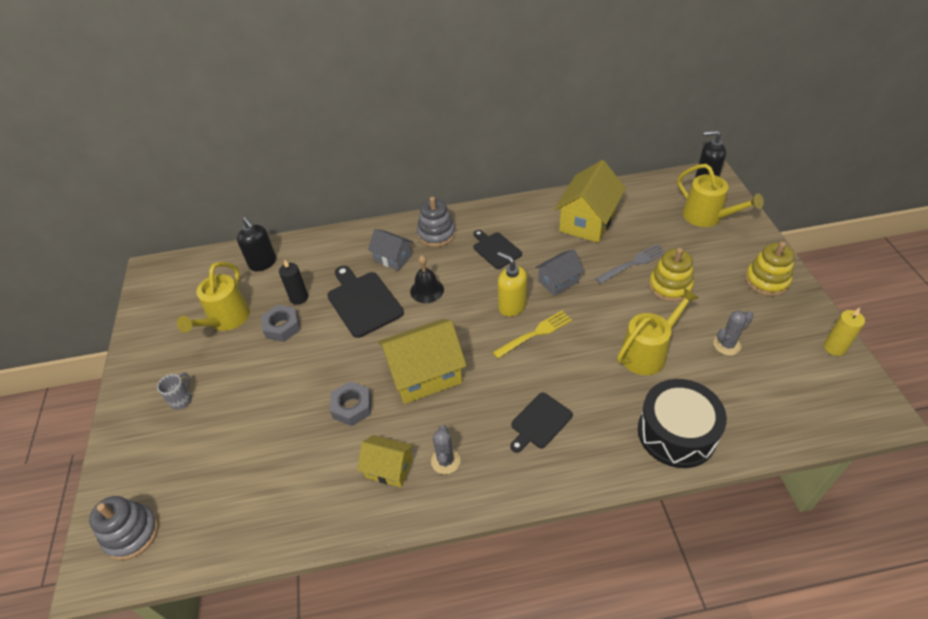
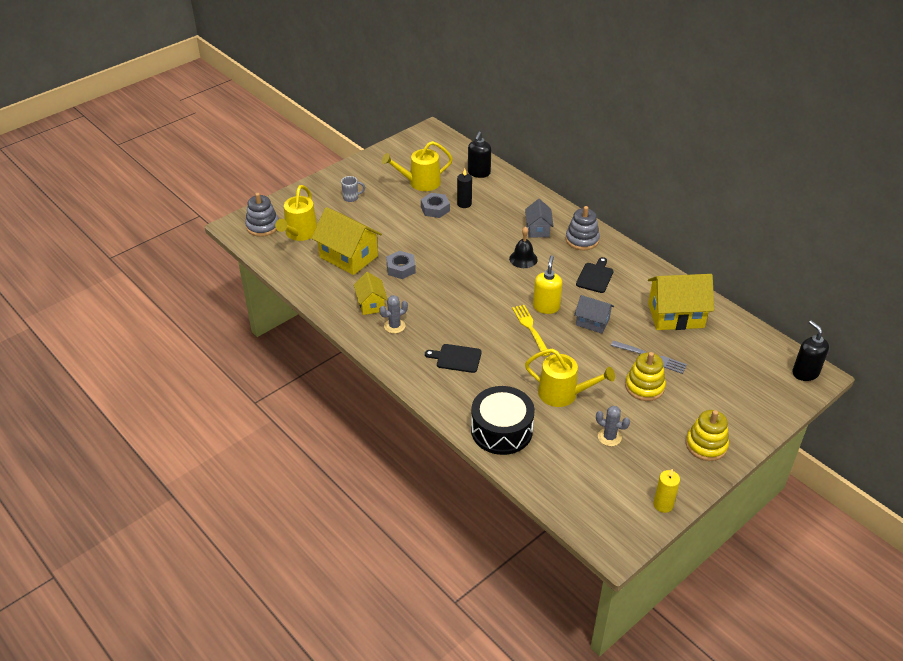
camera: 55 degrees right, 5 degrees down
black cutting board [327,266,404,338] -> none
yellow house [378,319,467,404] -> yellow house moved to [312,207,382,275]
yellow fork [493,310,572,359] -> yellow fork turned 135 degrees counterclockwise [512,305,550,356]
yellow watering can [677,164,764,227] -> yellow watering can moved to [275,185,317,241]

